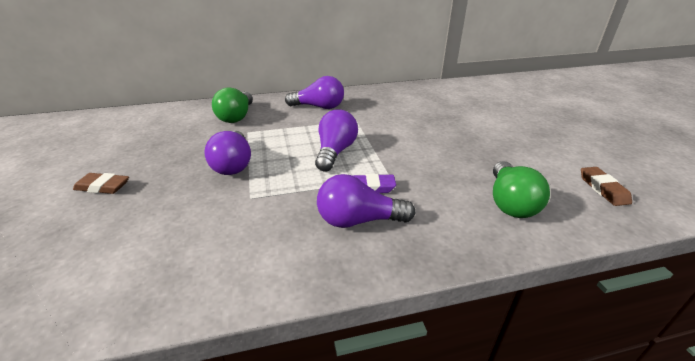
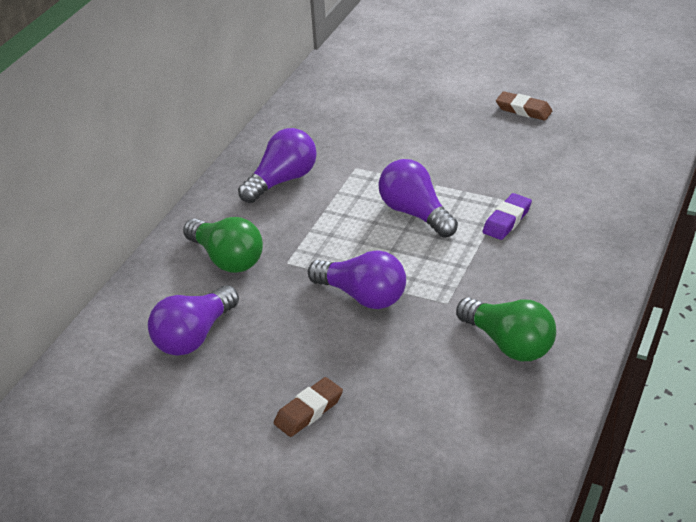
camera: 50 degrees left, 5 degrees up
purple light bulb [317,174,415,228] -> purple light bulb moved to [148,285,239,356]
green light bulb [493,161,550,218] -> green light bulb moved to [456,298,556,361]
brown eraser [581,167,632,206] -> brown eraser moved to [496,91,552,120]

